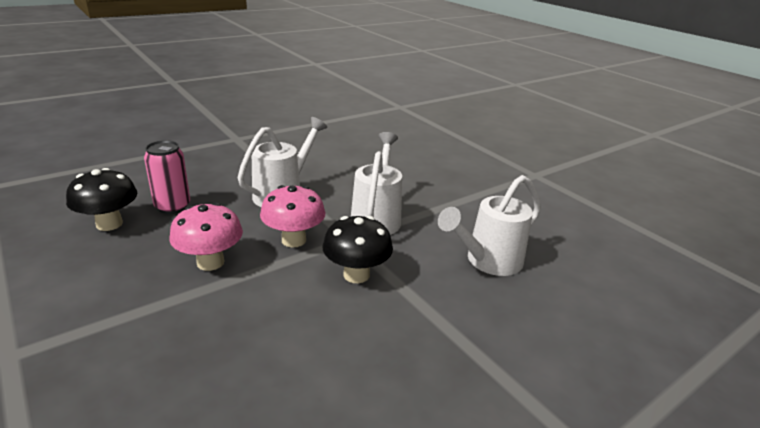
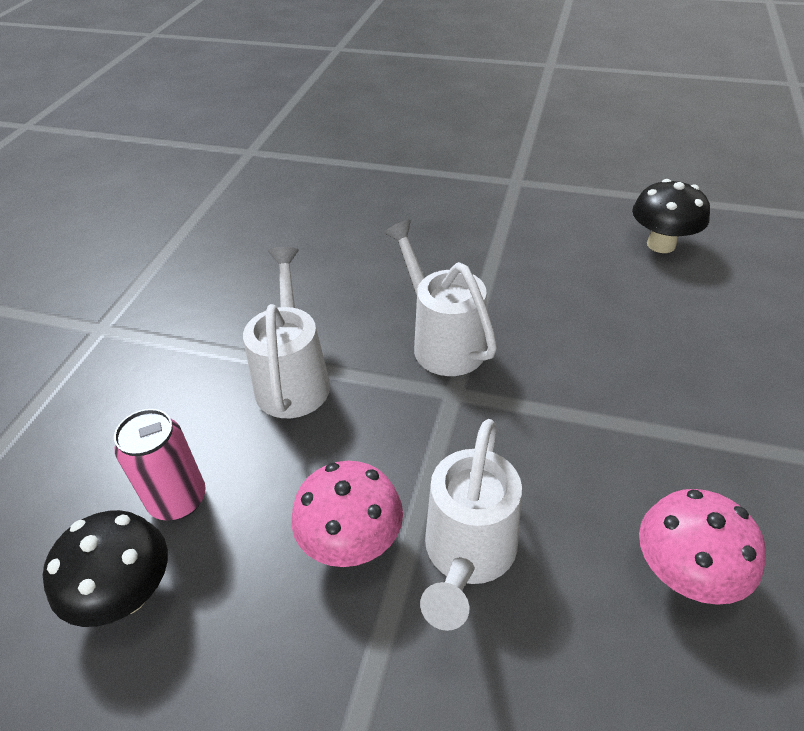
camera: 35 degrees left, 15 degrees up
pink mushroom [260,185,325,247] -> pink mushroom moved to [639,489,766,605]
black mushroom [322,216,393,283] -> black mushroom moved to [632,179,710,253]
white watering can [438,175,541,276] -> white watering can moved to [420,419,522,631]

